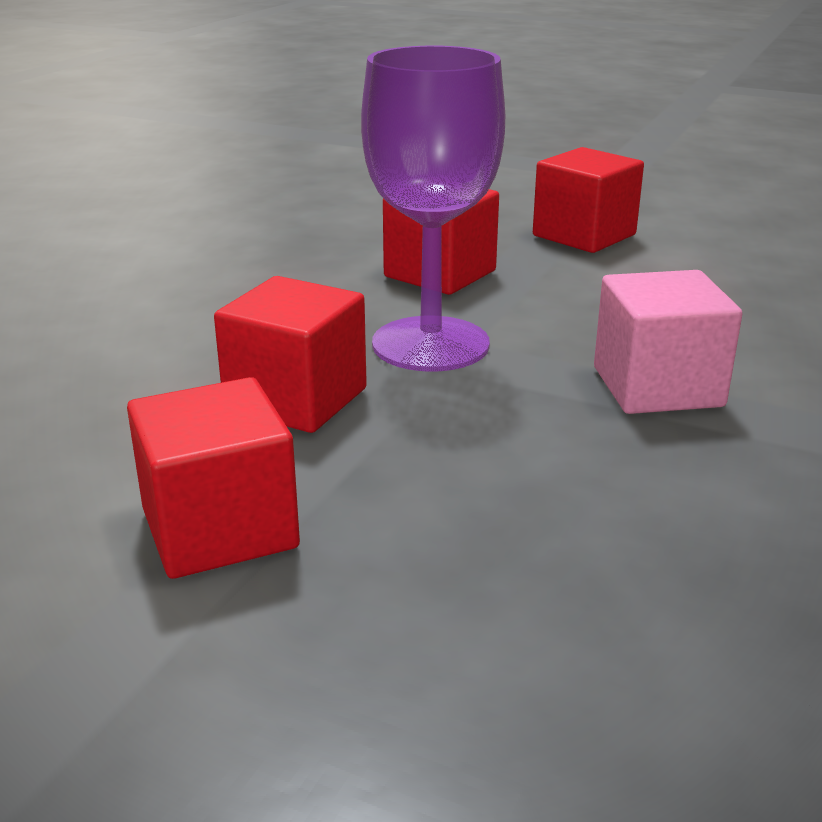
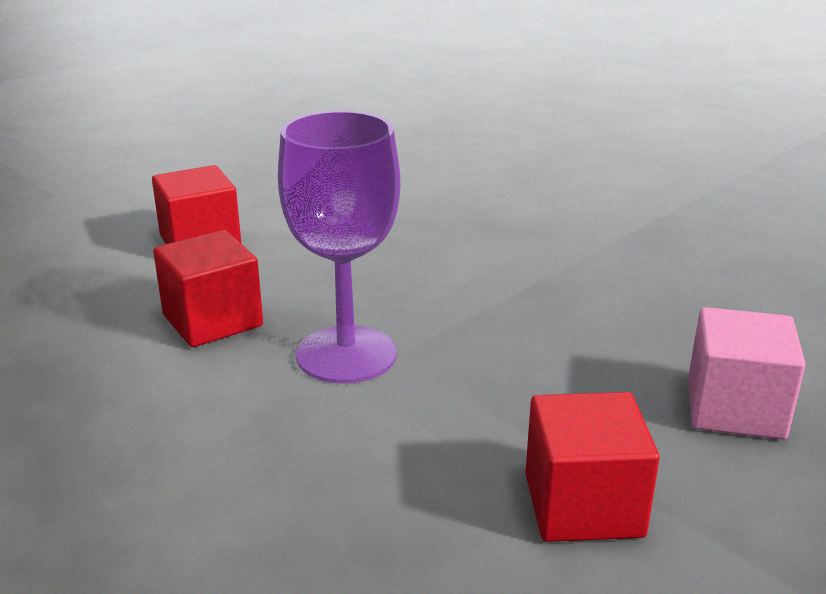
camera: 70 degrees left, 0 degrees up
red cube [214,276,367,433] -> none
pink cube [594,270,742,414] -> pink cube moved to [688,307,806,440]

